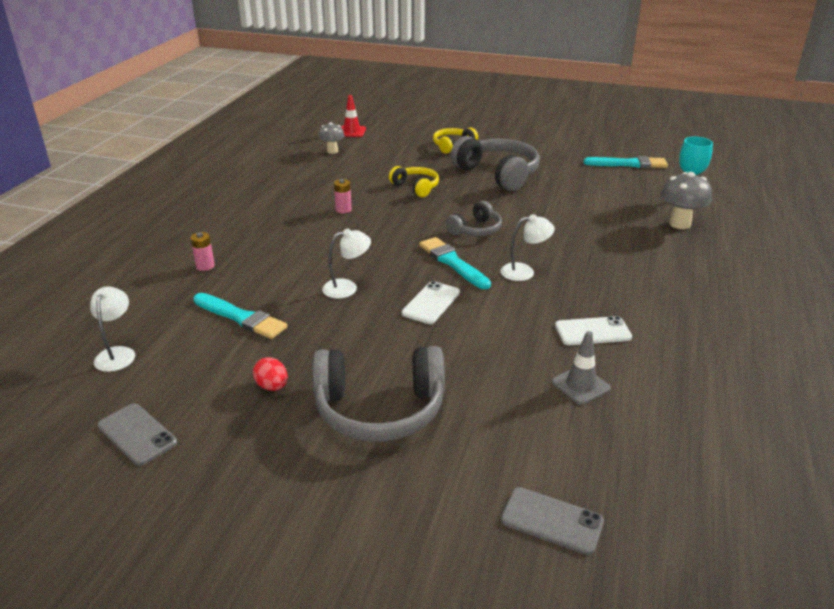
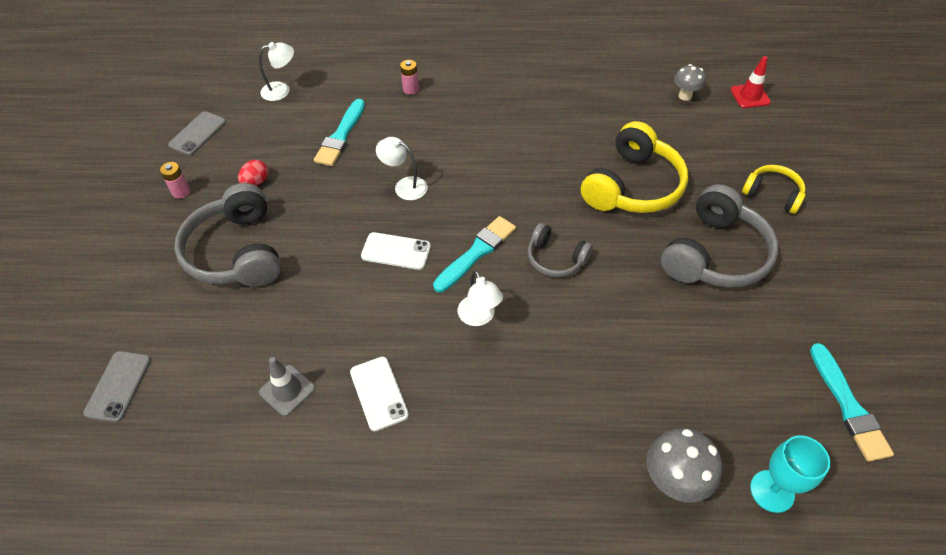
camera: 75 degrees right, 20 degrees up
white lamp [322,229,371,298] -> white lamp turned 150 degrees clockwise [376,137,428,200]
pink battery [334,179,352,213] -> pink battery moved to [160,162,190,199]
yellow headphones [389,166,439,197] -> yellow headphones [581,121,688,213], size x1.81

